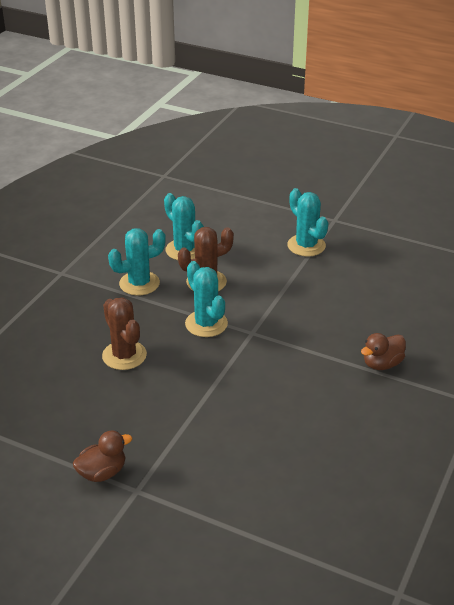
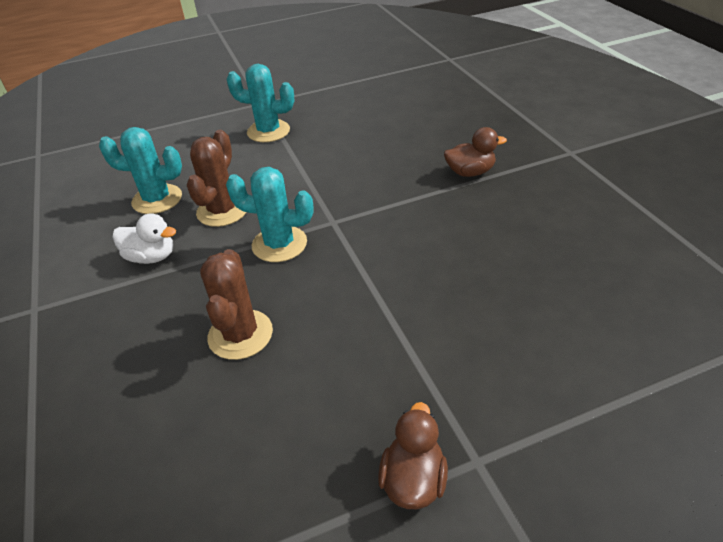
camera: 45 degrees left, 5 degrees up
brown cactus [102,297,147,370] -> brown cactus turned 75 degrees clockwise [200,249,273,360]
turquoise cactus [108,228,166,296] -> white duck [112,213,176,264]
brown duck [361,333,406,370] -> brown duck turned 105 degrees counterclockwise [444,127,507,177]

